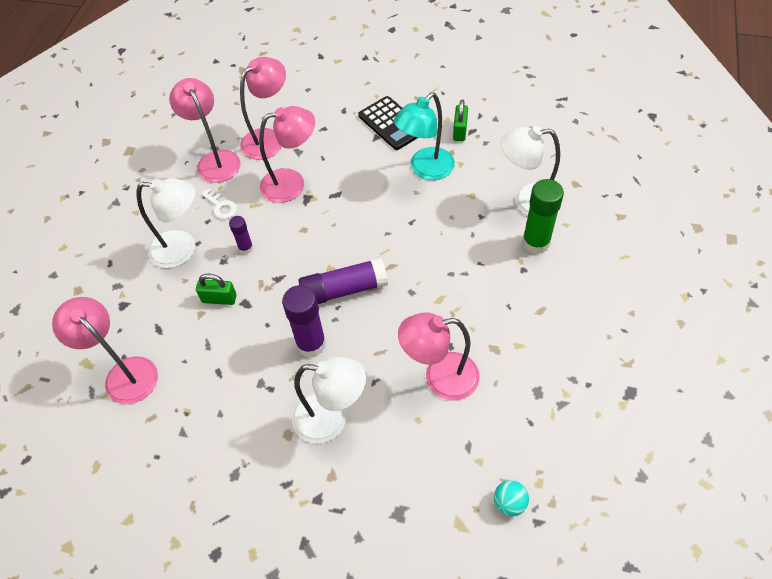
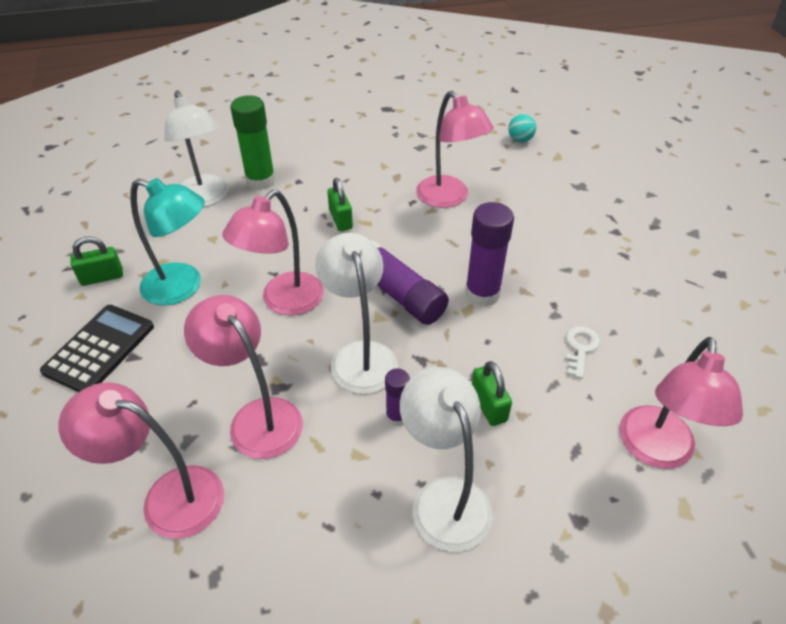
camera: 120 degrees left, 10 degrees down
pink lamp [169,78,240,183] -> pink lamp moved to [222,190,324,316]
white key [201,188,237,219] -> white key moved to [566,326,600,379]
white lamp [292,357,366,443] -> white lamp moved to [315,233,398,394]
none -> green padlock [327,178,353,231]

